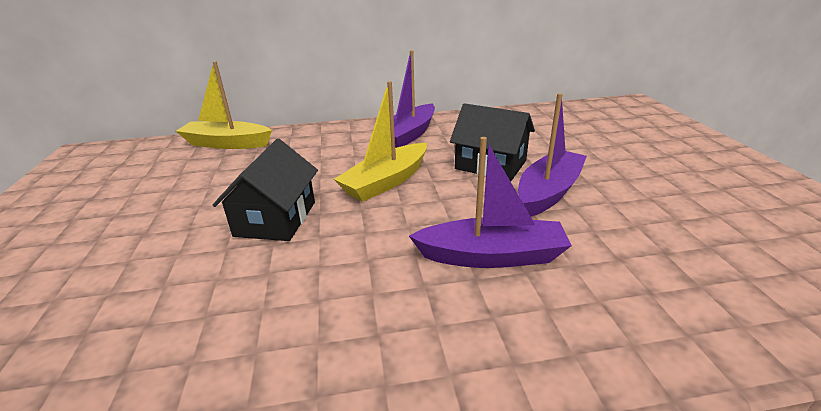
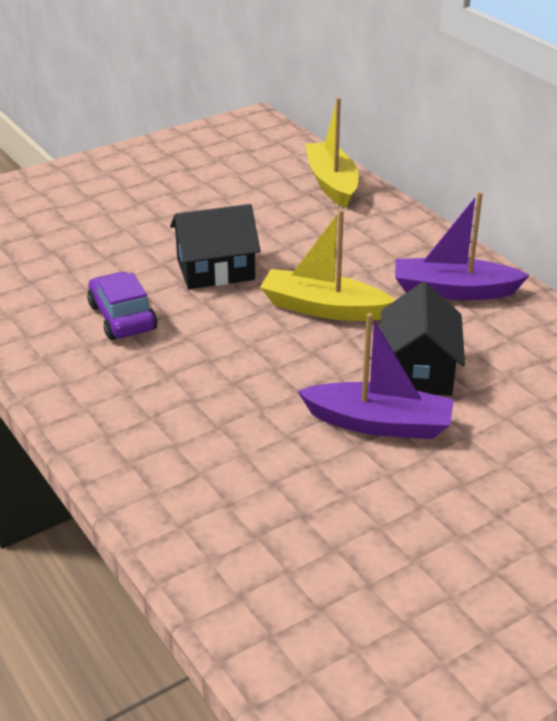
camera: 65 degrees right, 5 degrees up
purple boat [409,137,572,268] -> none
none -> purple car [87,272,157,340]

